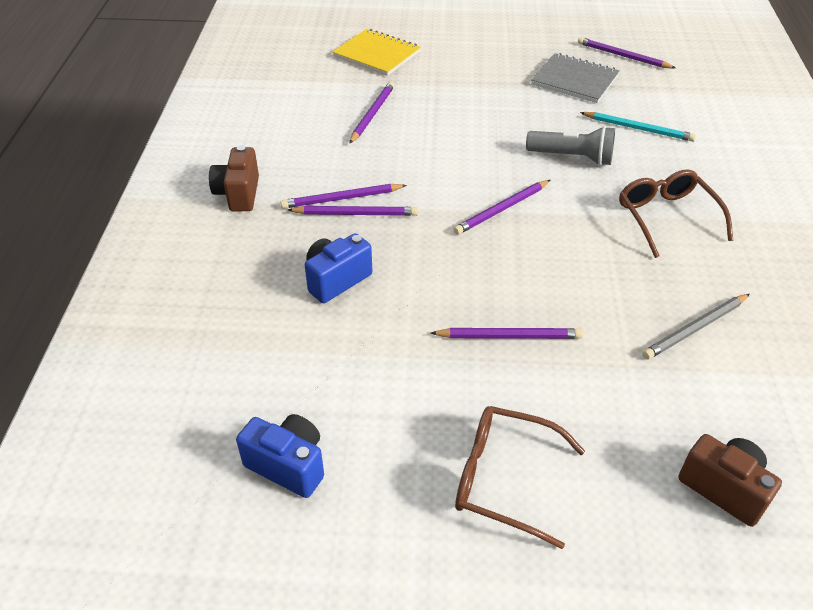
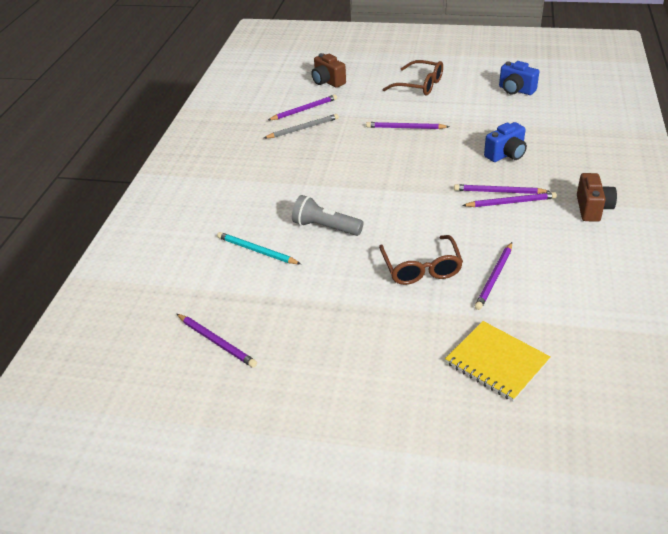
camera: 170 degrees left, 5 degrees down
purple pencil [454,180,550,235] -> purple pencil moved to [268,95,337,120]
grey notebook [531,53,620,103] -> none
brown glasses [619,170,733,258] -> brown glasses moved to [379,235,463,285]

